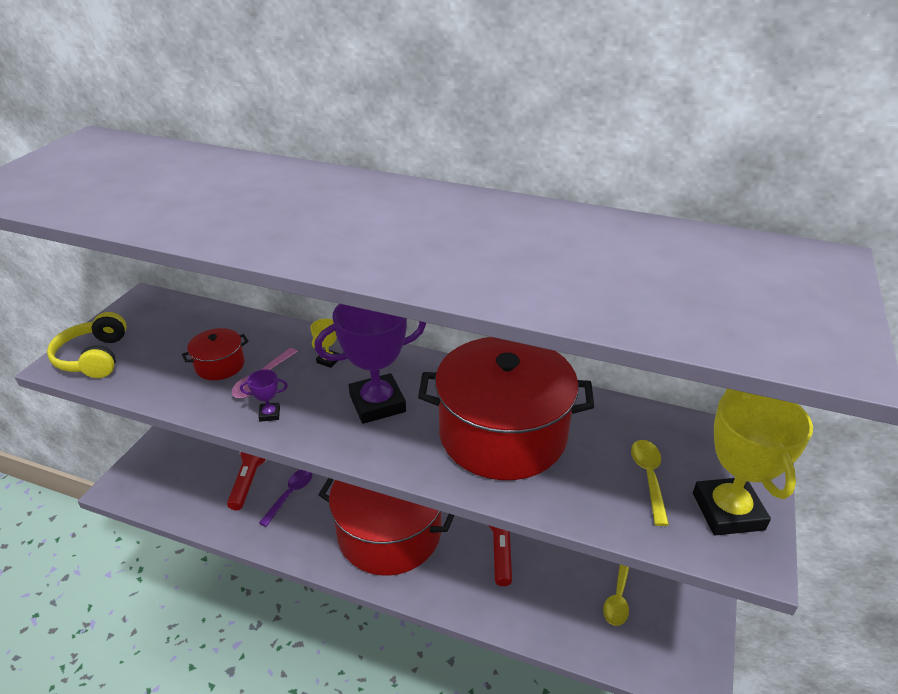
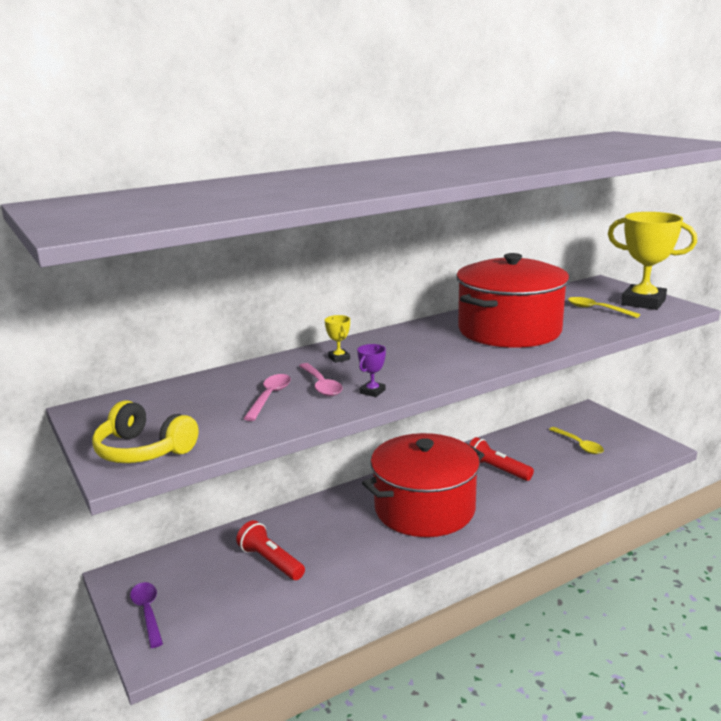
camera: 50 degrees left, 15 degrees down
red pot [182,328,248,380] -> pink spoon [243,374,291,421]
purple spoon [259,470,312,527] -> purple spoon moved to [130,582,163,648]
purple trophy [315,304,426,424] -> none

